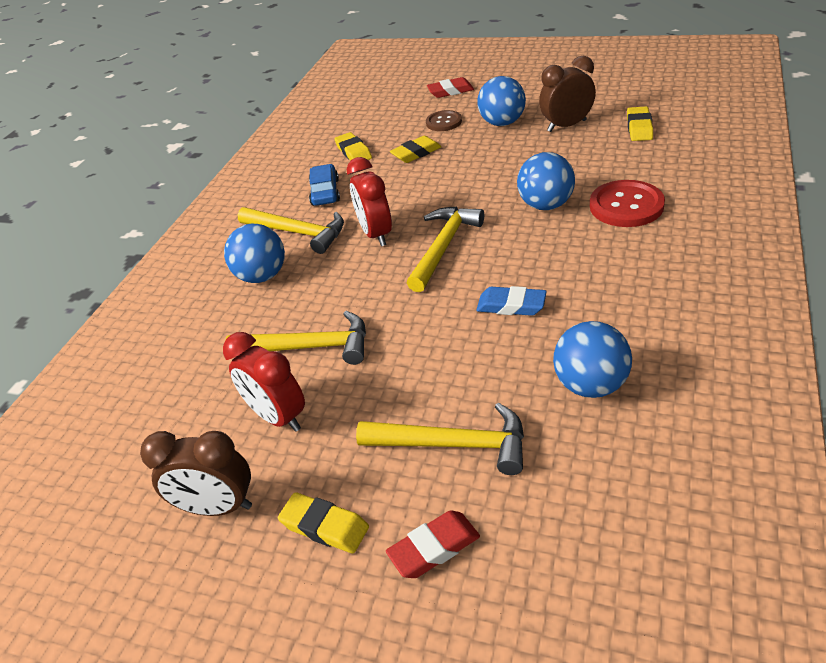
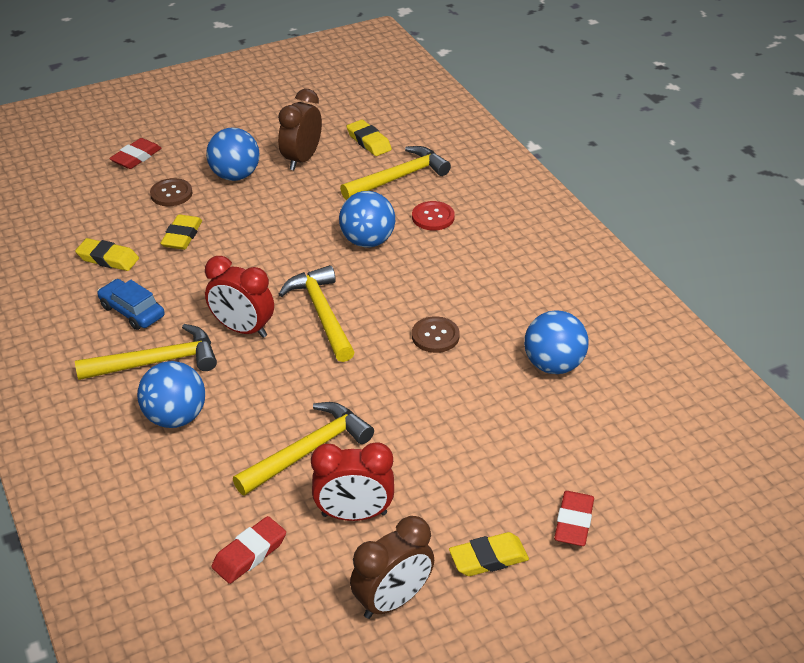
camera: 50 degrees left, 0 degrees up
yellow hammer [356,403,524,475] -> yellow hammer moved to [340,146,451,200]
blue eraser [476,286,547,316] -> brown button [412,316,460,353]
red button [590,180,665,227] -> red button [412,201,455,230], size x0.62
none -> red eraser [211,516,286,584]

